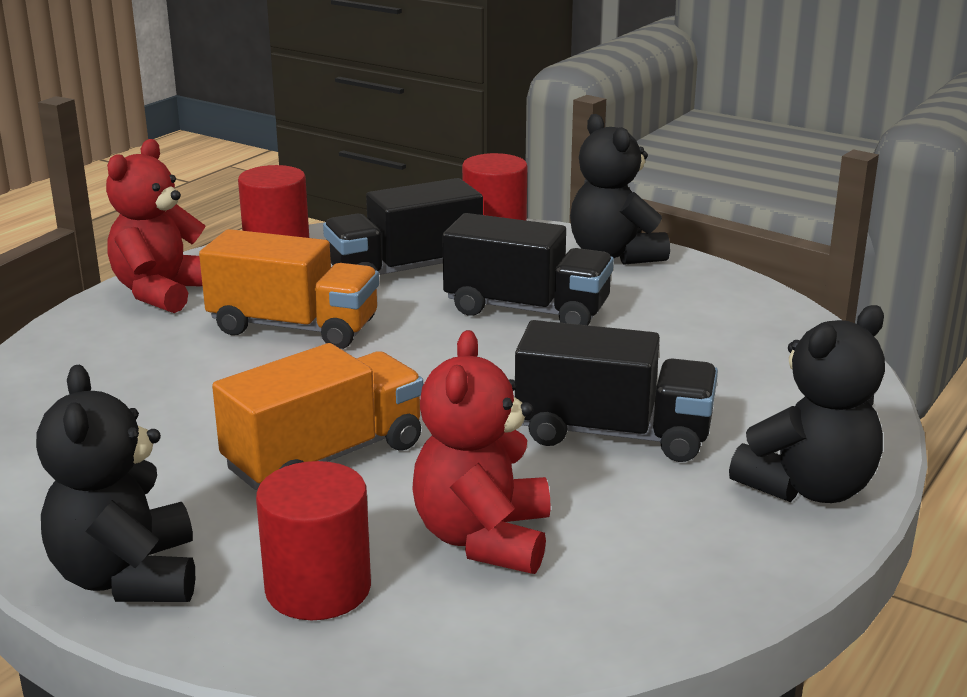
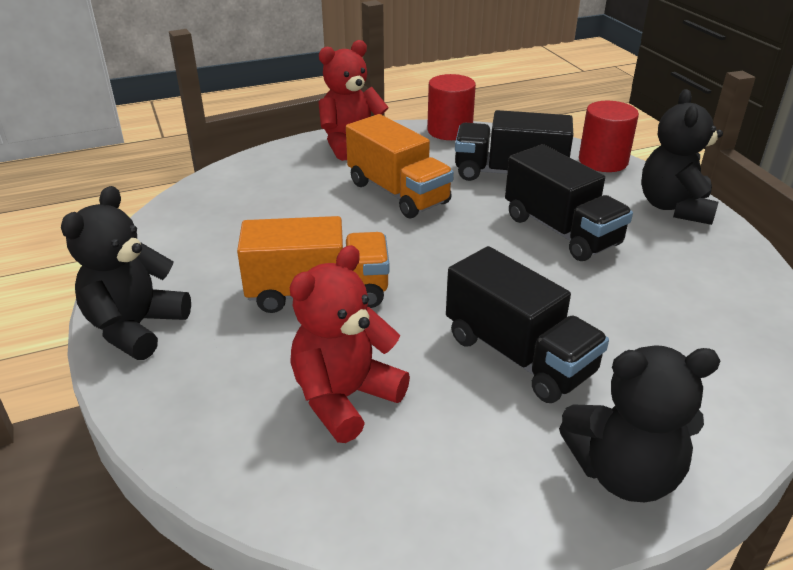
camera: 35 degrees right, 10 degrees up
red cylinder [256,461,371,620] -> none

